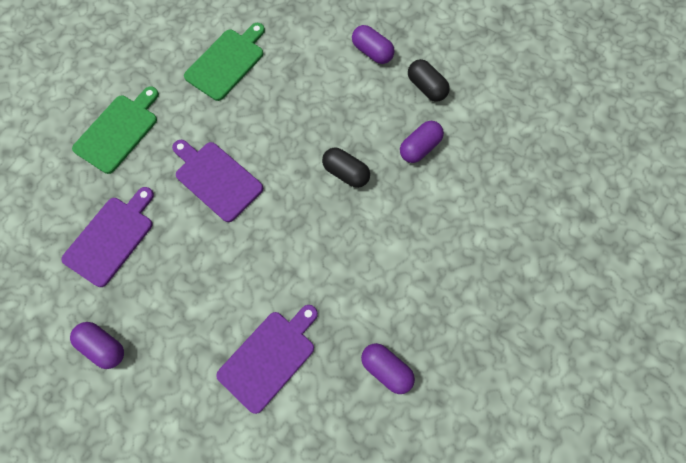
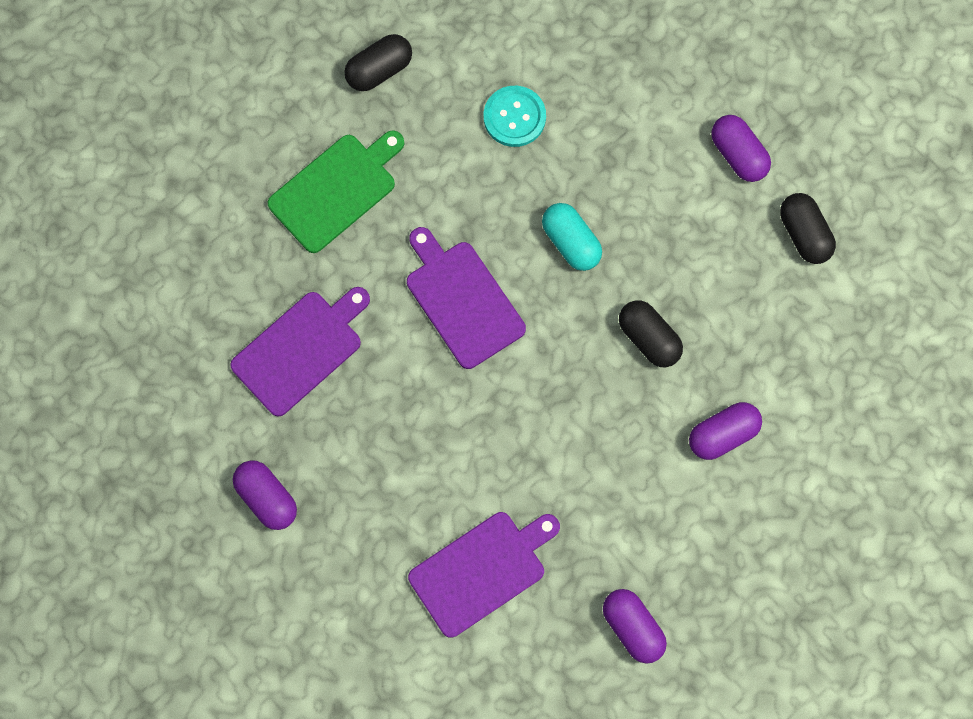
camera: 15 degrees right, 5 degrees up
green cutting board [184,23,265,101] -> turquoise button [484,86,546,147]
purple capsule [400,121,444,163] -> purple capsule moved to [689,402,762,460]
none -> black capsule [344,34,412,91]
none -> turquoise capsule [542,203,602,271]

